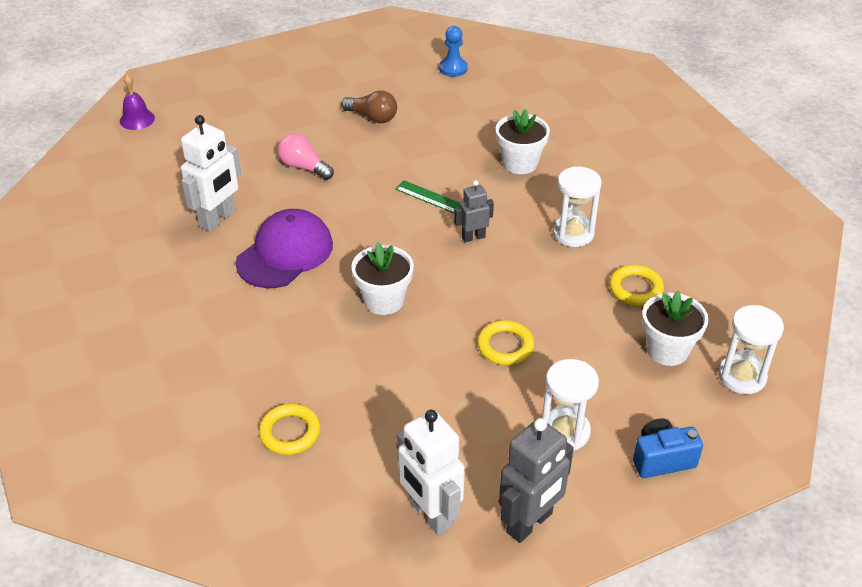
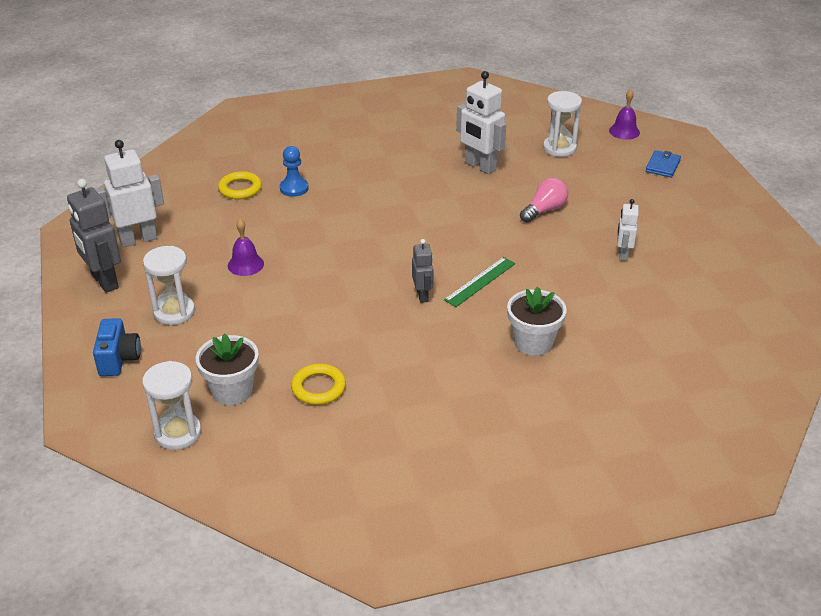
camera: 100 degrees right, 5 degrees down
purple cap [236,209,333,288] -> none
brown light bulb [341,91,397,123] -> white robot [617,199,639,261]
white flower pot [351,243,414,315] -> none
blue pawn [439,26,468,77] -> blue pawn moved to [280,146,309,197]
yellow ring [477,320,534,365] -> none
white hourglass [553,166,602,247] -> white hourglass moved to [543,91,582,157]
none -> purple bell [228,219,264,276]
none -> blue wallet [645,150,681,178]

